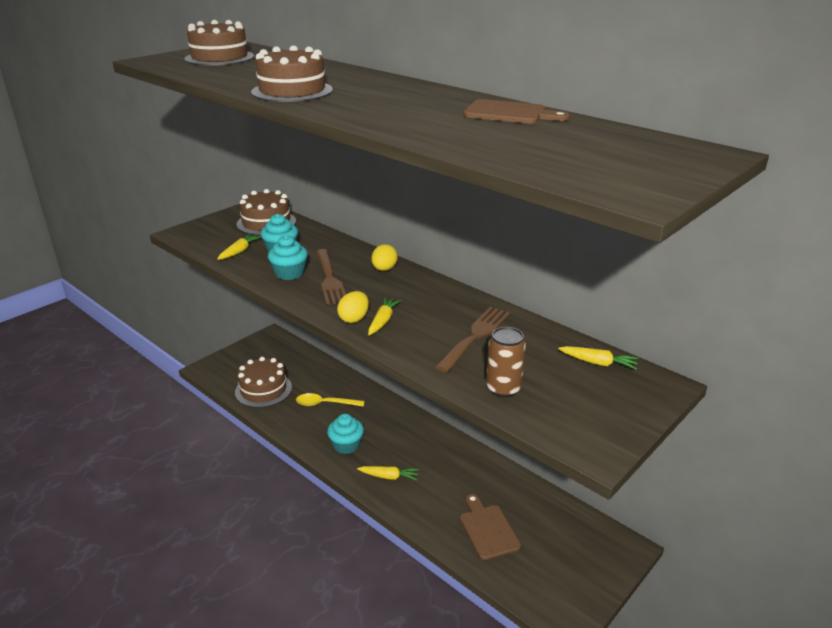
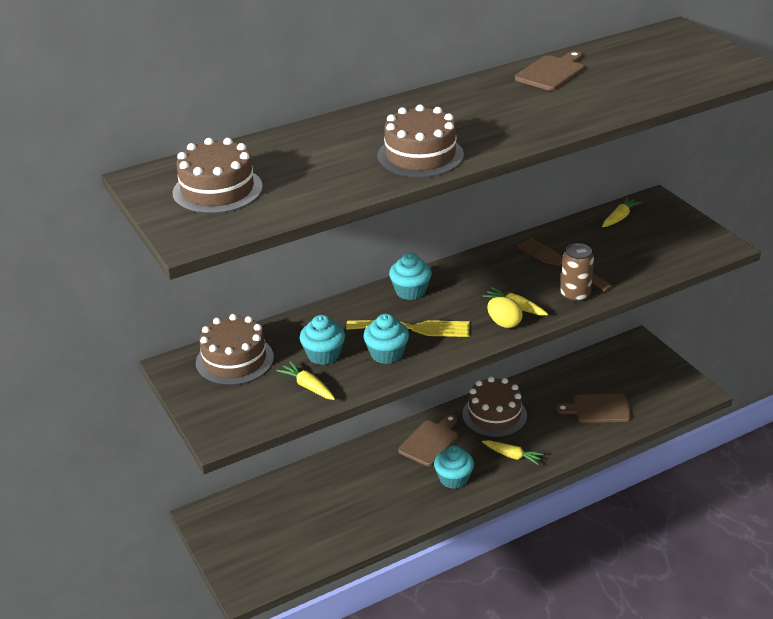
camera: 70 degrees left, 5 degrees up
brown cake [235,357,292,408] -> brown cake moved to [462,377,527,437]
yellow spoon [296,393,364,407] -> none
brown fork [316,249,346,305] -> yellow fork [346,320,470,337]
yellow carrot [357,466,419,481] -> yellow carrot turned 90 degrees clockwise [482,440,544,465]
yellow egg [371,244,398,271] -> turquoise cupcake [389,253,432,300]
brown can [486,327,526,398] -> brown can moved to [561,243,594,302]
none -> brown cutting board [398,415,458,466]

